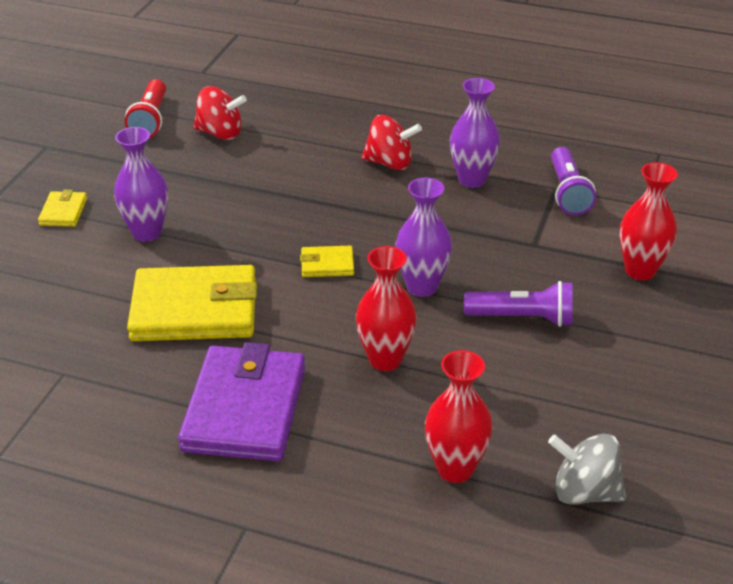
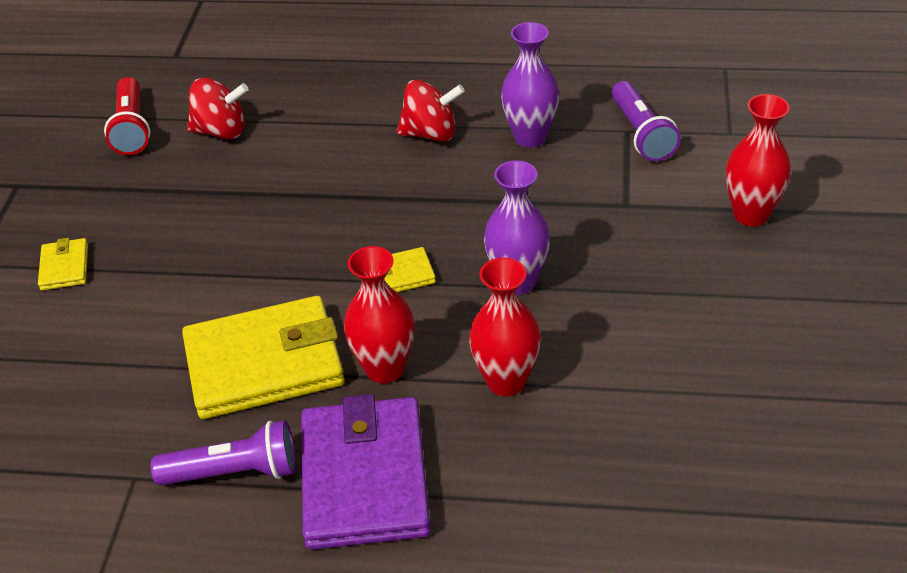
camera: 10 degrees left, 5 degrees up
purple vase [114,127,168,242] -> none
red vase [425,350,493,483] -> red vase moved to [344,246,414,384]
purple flashlight [464,281,573,327] -> purple flashlight moved to [151,420,296,485]
grey spinning top [548,433,626,505] -> none

